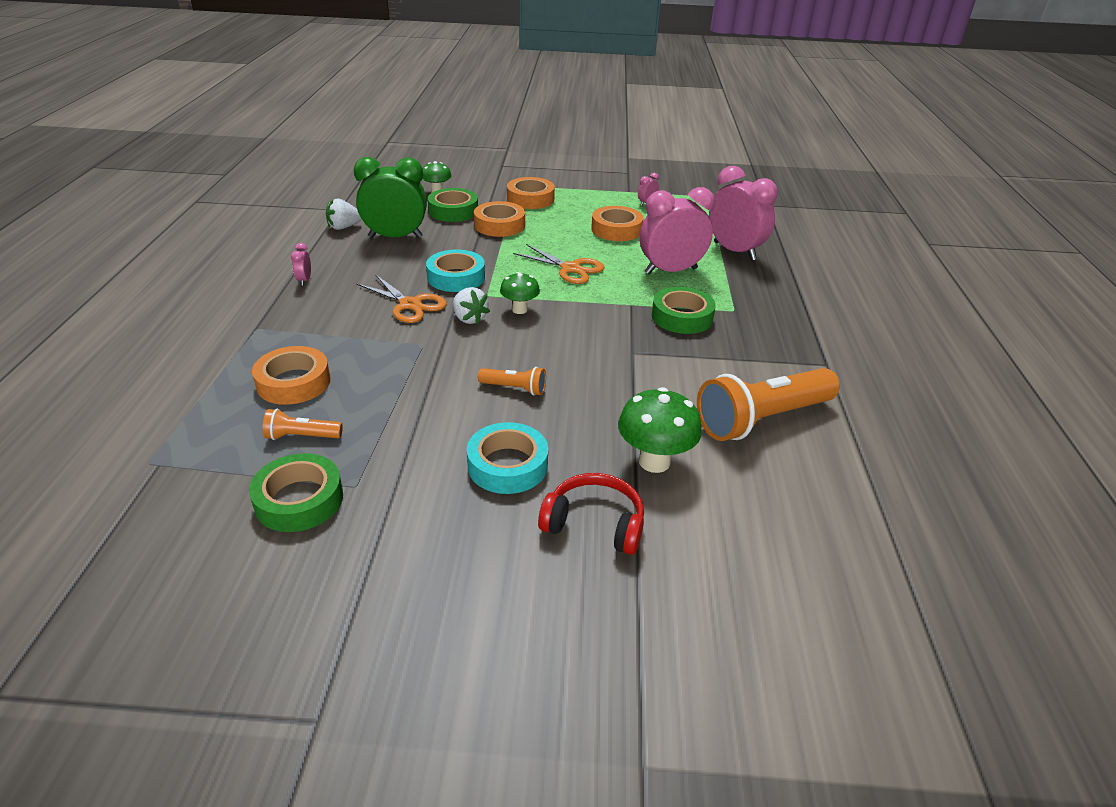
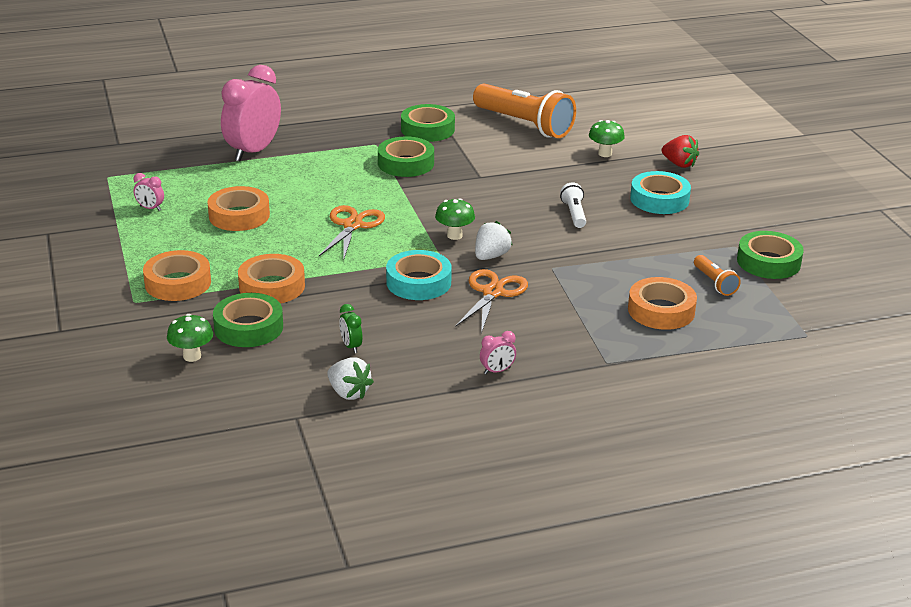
camera: 110 degrees left, 5 degrees down
green clock [354,157,427,238] -> green clock [339,304,362,353], size x0.41
orange flashlight [478,367,546,396] -> white flashlight [560,183,586,228]
red headphones [538,473,644,555] -> red strawberry [662,135,699,168]
green mushroom [618,387,702,473] -> green mushroom [589,120,625,157], size x0.63
pink clock [640,187,715,274] -> none
none -> green tape [401,104,455,142]

